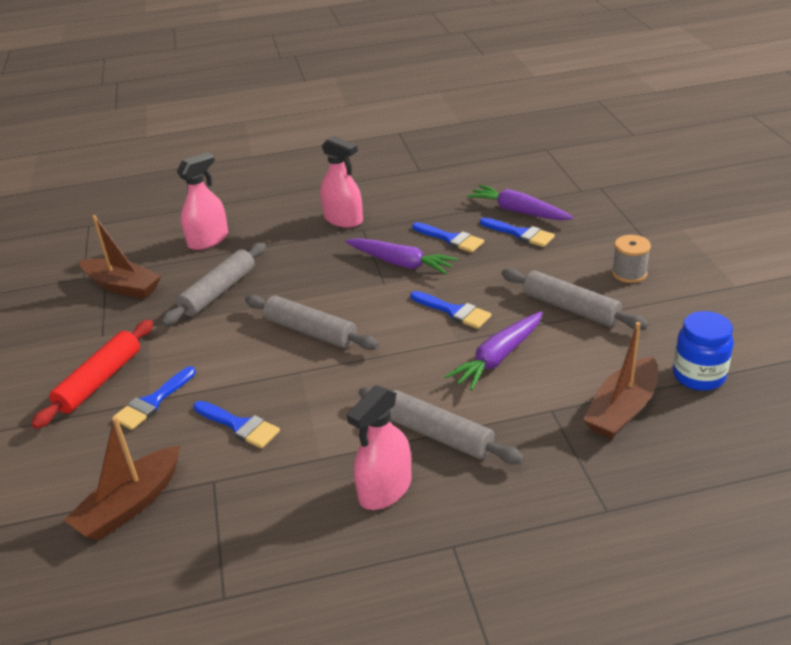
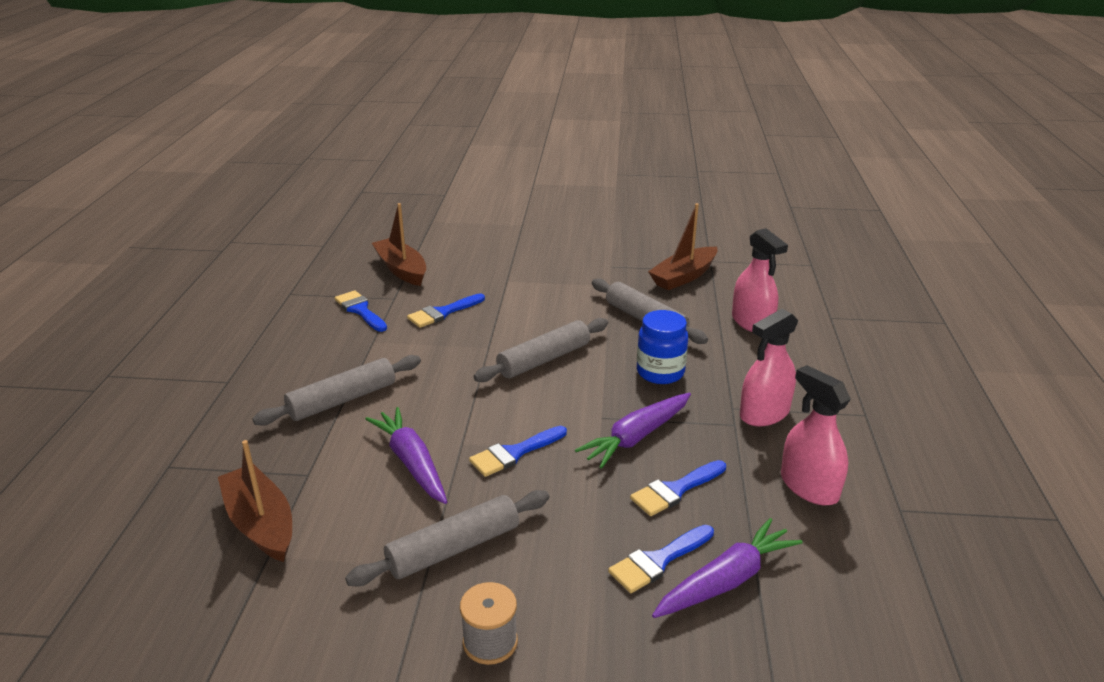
camera: 105 degrees right, 5 degrees down
red rolling pin [31,320,153,429] -> none
blue brush [112,366,196,430] -> blue brush moved to [335,290,387,332]
pink spray bottle [347,385,412,510] -> pink spray bottle moved to [781,365,851,506]
blue jar [673,311,734,391] -> blue jar moved to [637,310,688,384]

